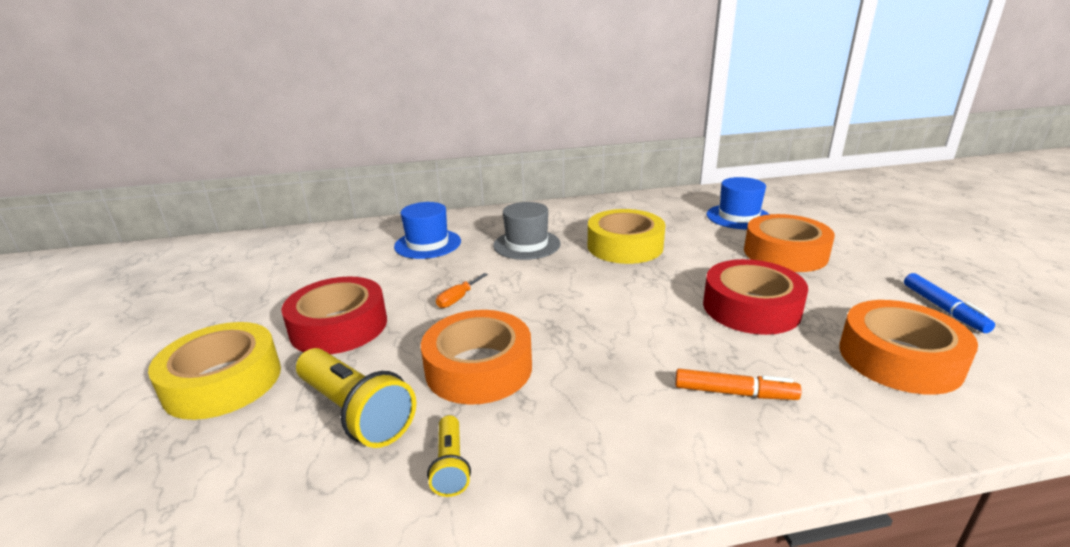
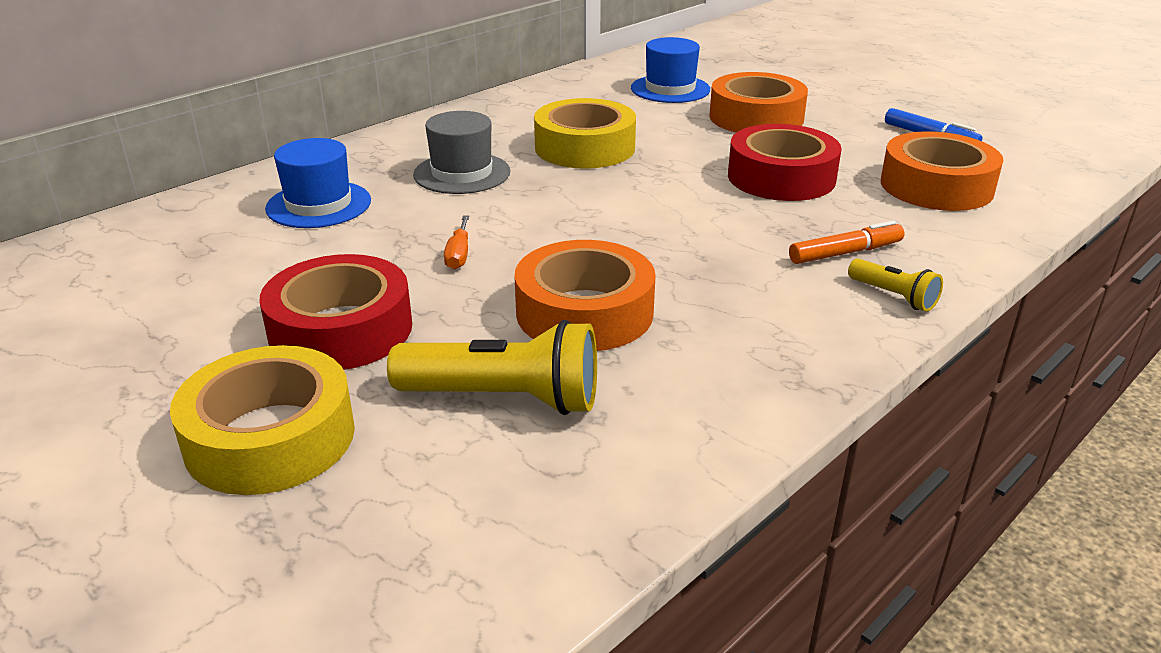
camera: 35 degrees left, 5 degrees up
yellow flashlight [427,415,471,497] -> yellow flashlight moved to [848,259,943,312]

